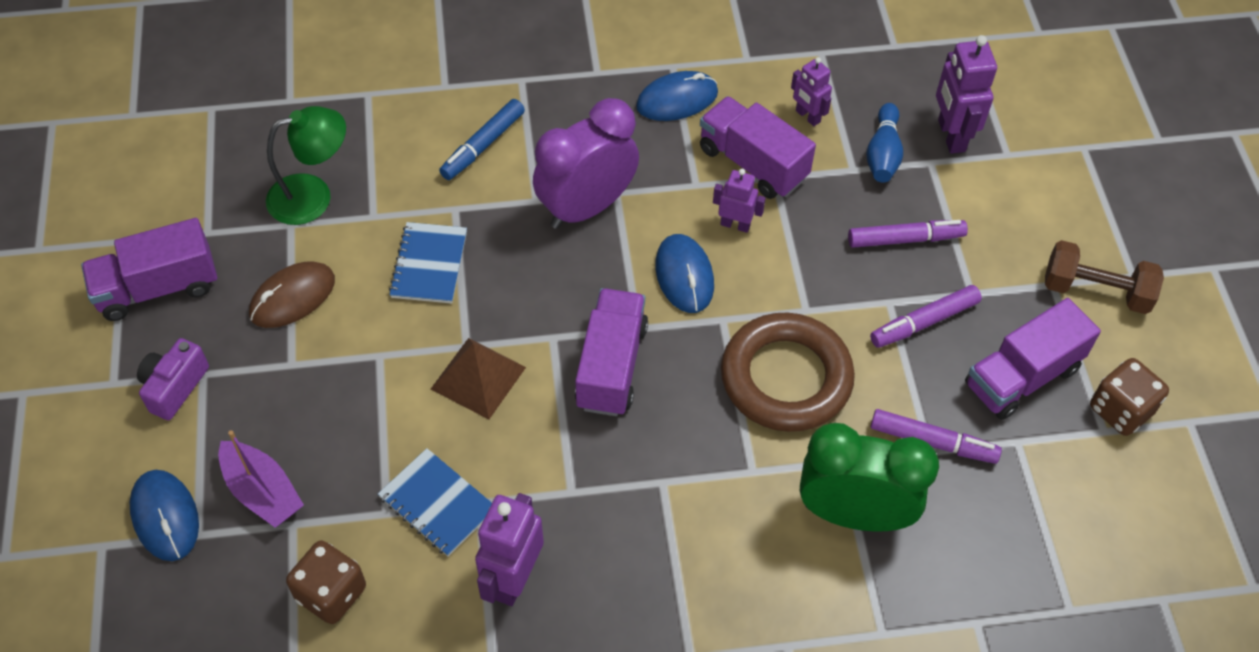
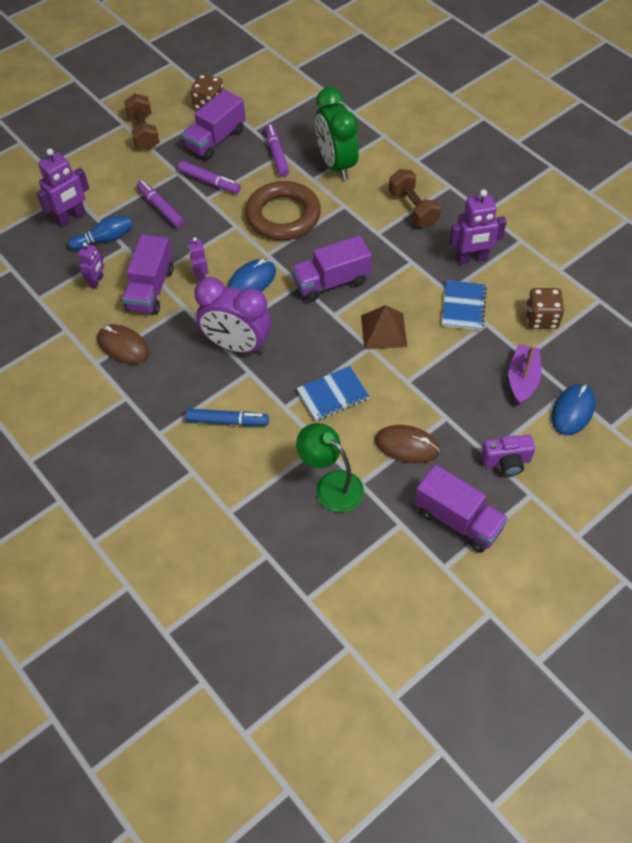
camera: 120 degrees left, 0 degrees up
blue mouse [636,71,718,121] -> brown mouse [97,324,149,364]
purple truck [965,298,1101,420] -> purple truck turned 105 degrees clockwise [182,90,246,160]
none -> brown dumbbell [389,169,441,227]

